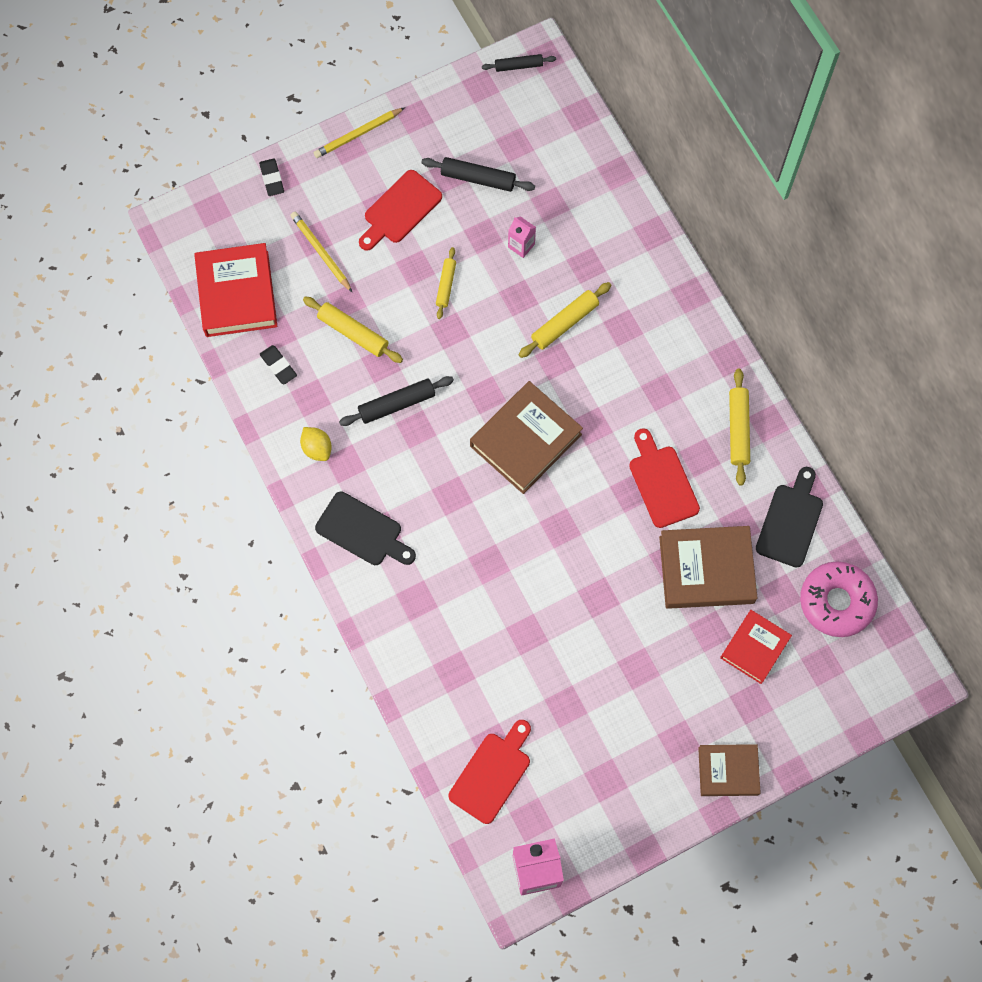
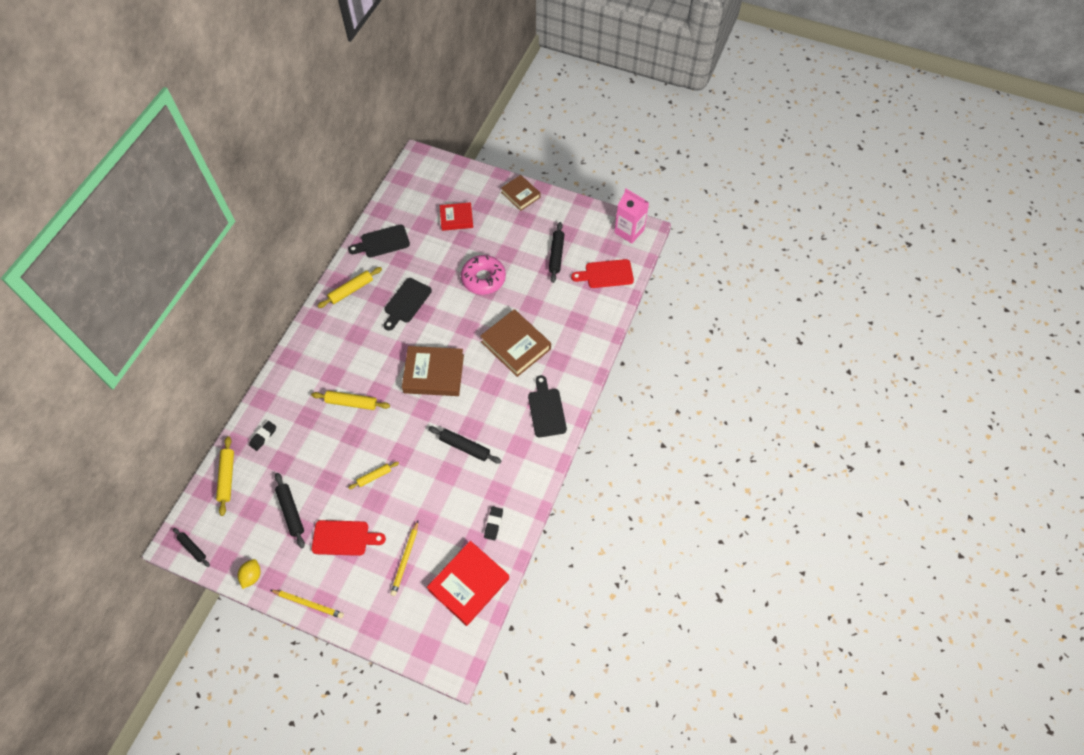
camera: 130 degrees left, 10 degrees down
black eraser [259,158,284,196] -> black eraser moved to [249,421,276,451]
yellow lemon [300,427,332,461] -> yellow lemon moved to [238,559,261,589]
yellow rolling pin [303,296,403,363] -> yellow rolling pin moved to [216,436,234,516]
pink carton [508,216,536,258] -> none
red cutting board [629,428,700,528] -> black cutting board [384,278,432,331]
brown book [659,526,757,609] -> brown book moved to [480,309,551,377]
pink donut [800,561,878,637] -> pink donut moved to [461,255,506,295]
none -> black rolling pin [549,222,564,283]

